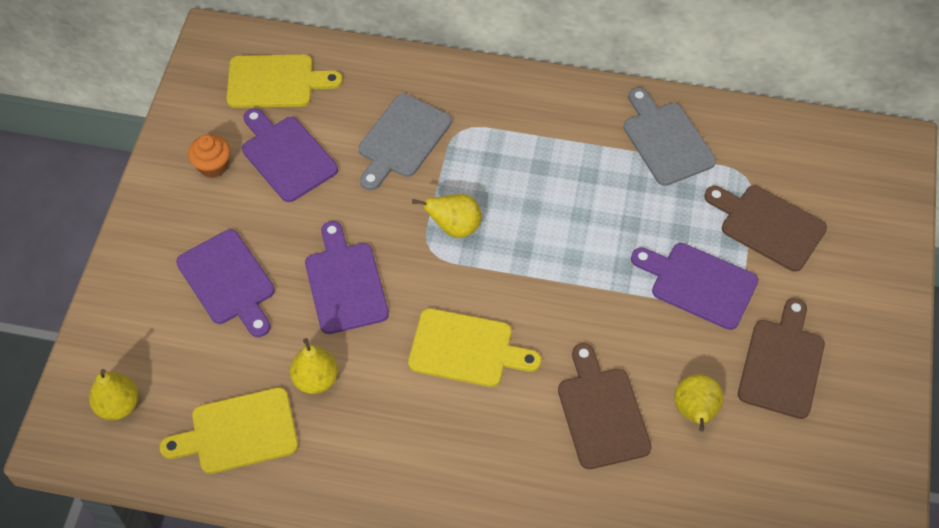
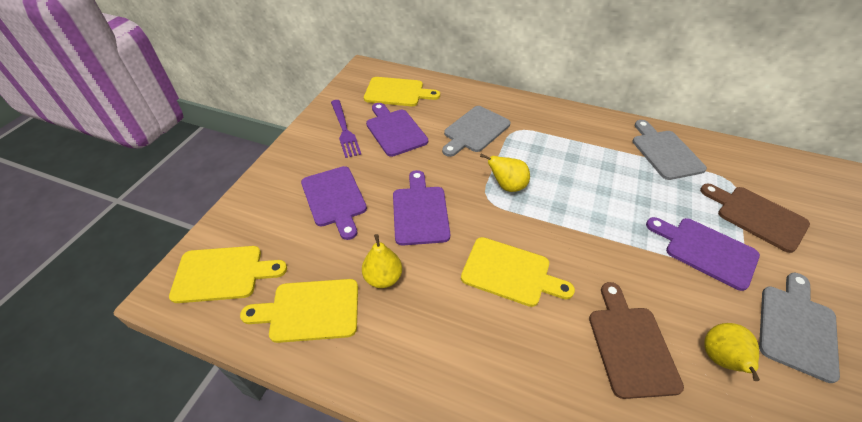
camera: 10 degrees right, 10 degrees down
yellow pear [89,369,139,420] -> yellow cutting board [169,246,287,303]
orange cupcake [188,134,230,178] -> purple fork [331,100,361,158]
brown cutting board [738,298,825,419] -> grey cutting board [759,273,840,383]

